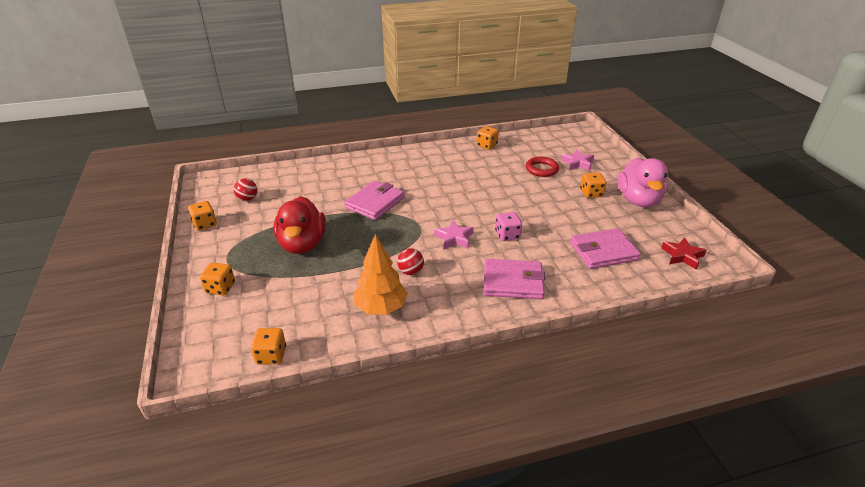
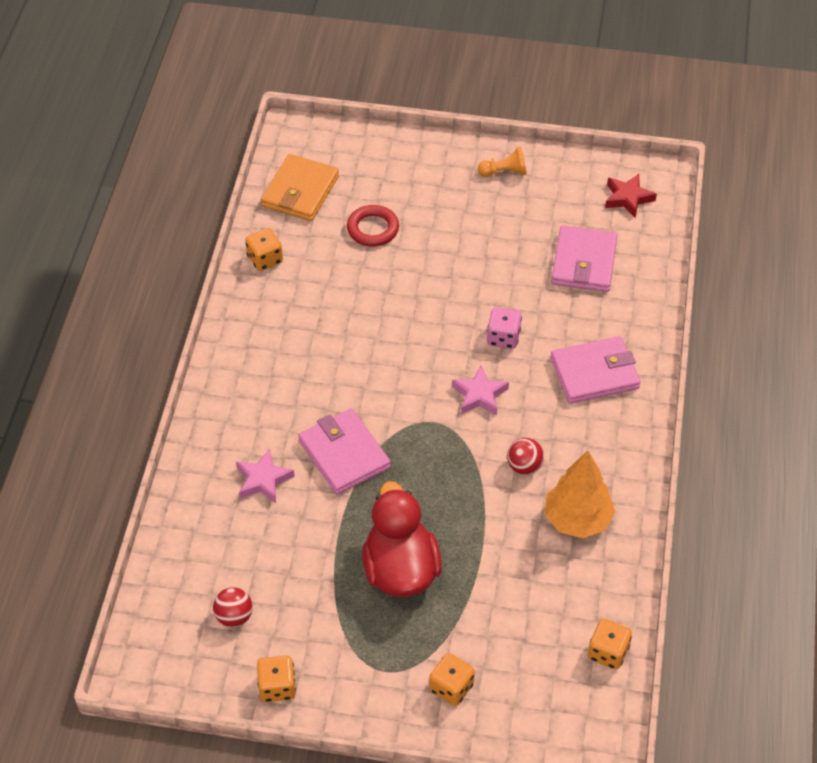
camera: 65 degrees left, 15 degrees up
red duck [274,196,326,254] -> red duck turned 120 degrees counterclockwise [362,481,442,597]
pink wallet [484,259,545,299] -> pink wallet turned 45 degrees clockwise [550,336,641,404]
pink star [561,149,594,170] -> pink star moved to [236,449,295,503]
orange dice [580,172,606,198] -> none
pink duck [617,157,668,207] -> orange pawn [478,147,527,177]
none -> orange wallet [261,154,339,221]

